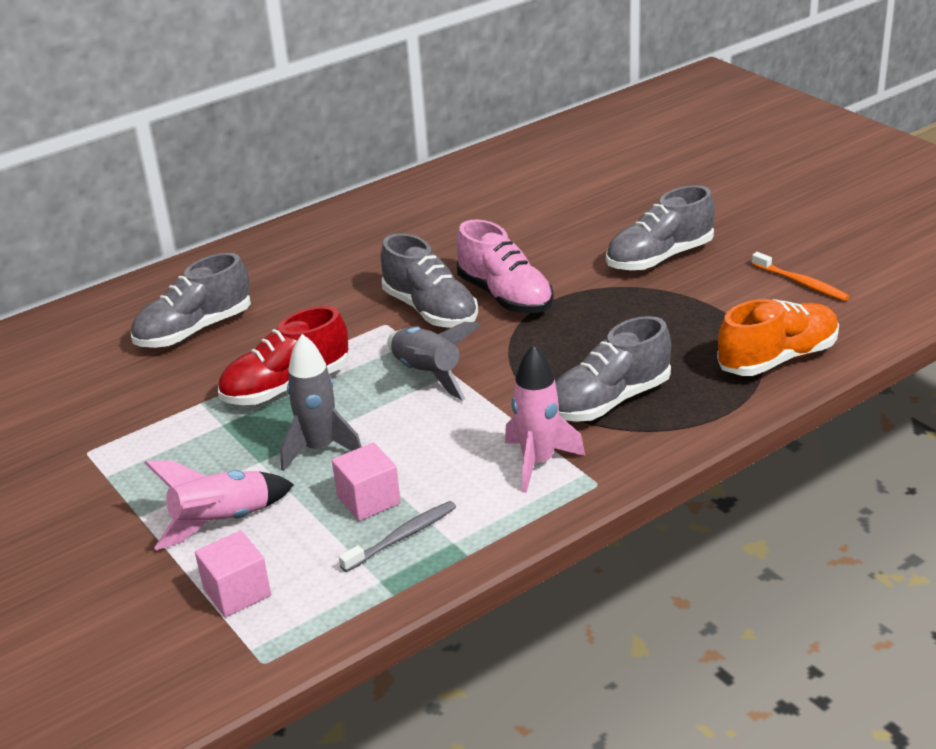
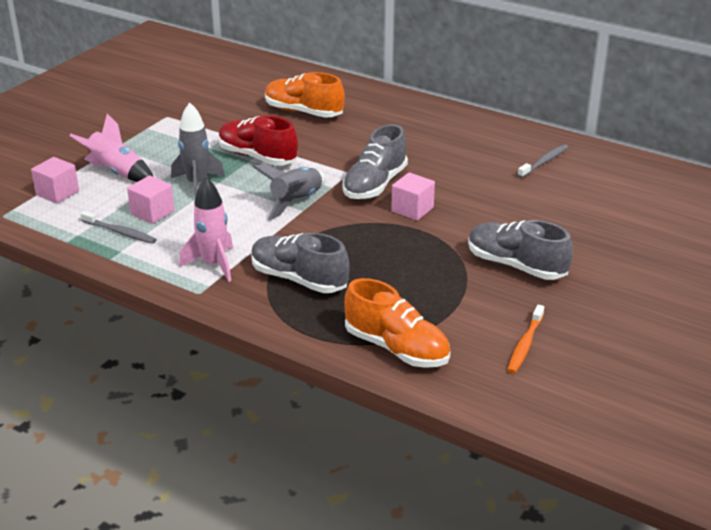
camera: 65 degrees right, 0 degrees up
grey shoe [131,253,251,348] -> orange shoe [265,72,345,118]
pink shoe [456,219,554,313] -> pink cube [391,172,435,221]
none -> grey toothbrush [518,144,568,178]

